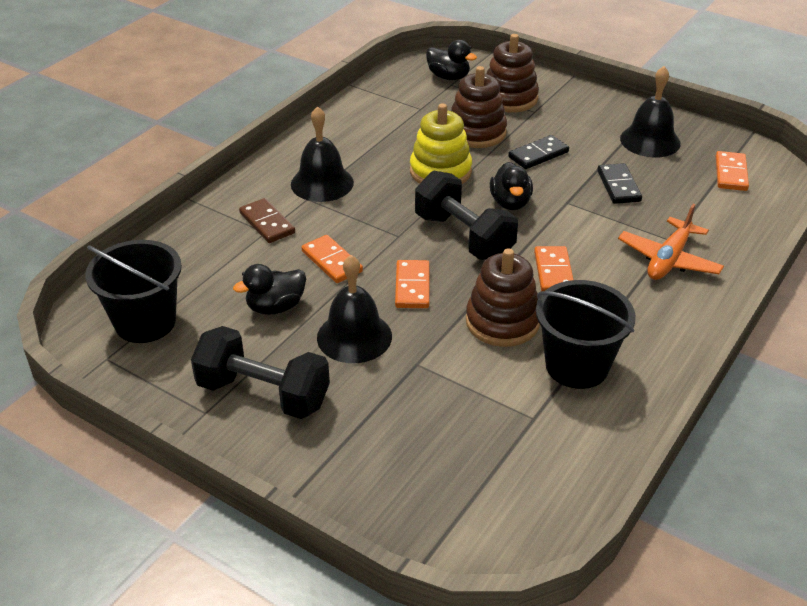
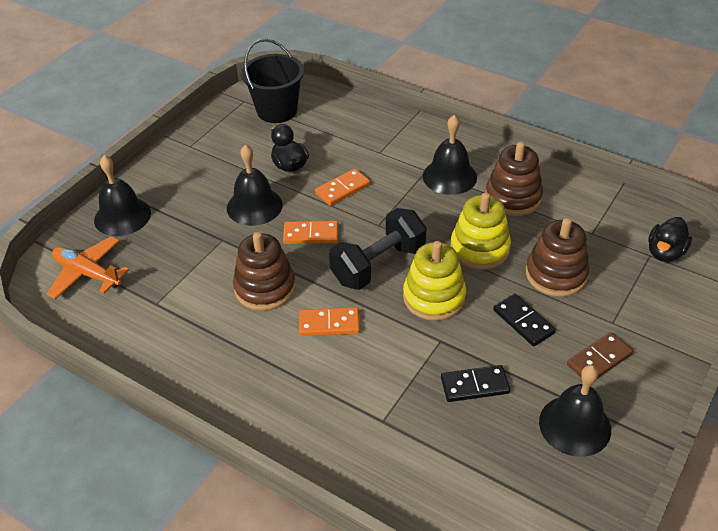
camera: 90 degrees right, 5 degrees up
black dumbbell [191,326,330,419] -> none
brown domino [239,198,295,243] -> brown domino moved to [567,332,633,379]
brown stacking toy [486,34,539,113] -> brown stacking toy moved to [486,142,543,216]
black duck [490,162,533,210] -> yellow stacking toy [403,241,466,321]
black bucket [536,280,636,389] -> none
orange plane [618,204,724,280] -> orange plane moved to [47,236,129,299]
orange domino [716,151,749,191] -> none
none -> black bell [94,155,151,236]

